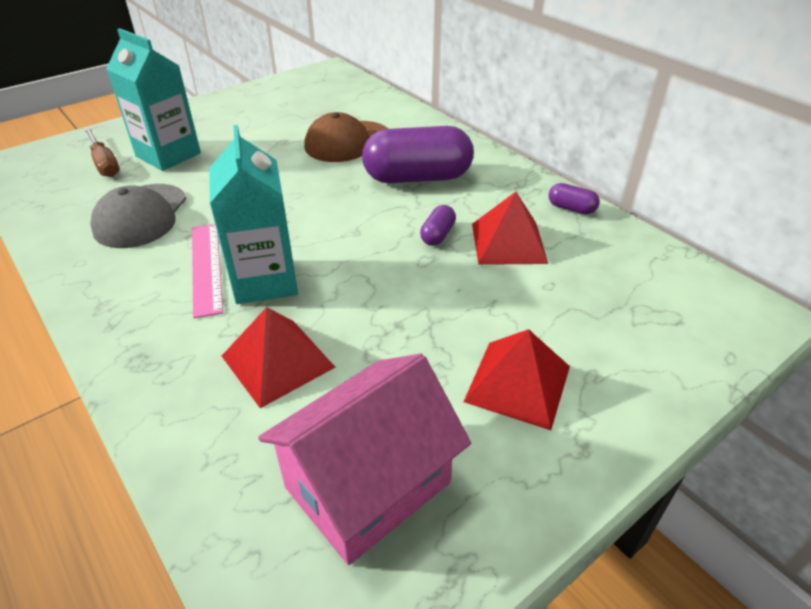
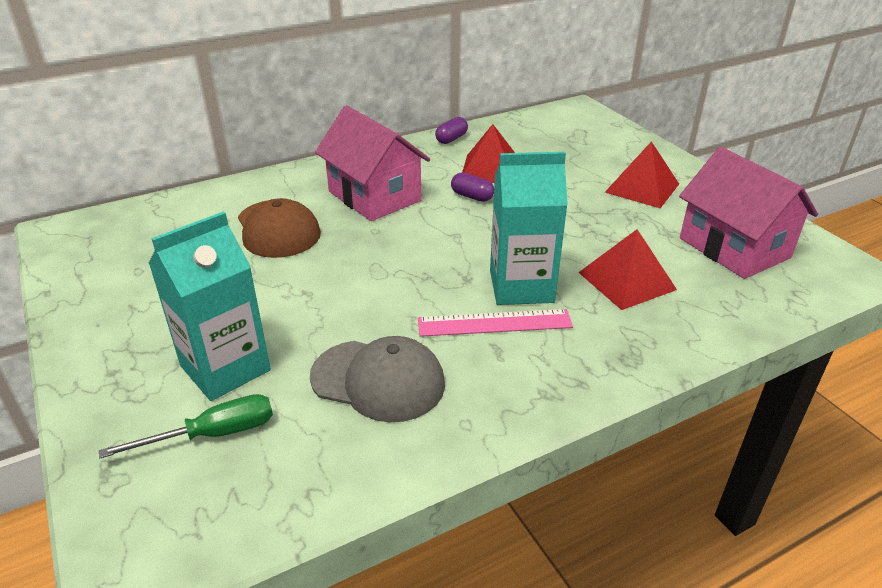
camera: 80 degrees left, 5 degrees down
brown screwdriver [84,127,120,177] -> green screwdriver [99,394,273,459]
purple capsule [362,126,474,183] -> pink house [315,105,430,221]

